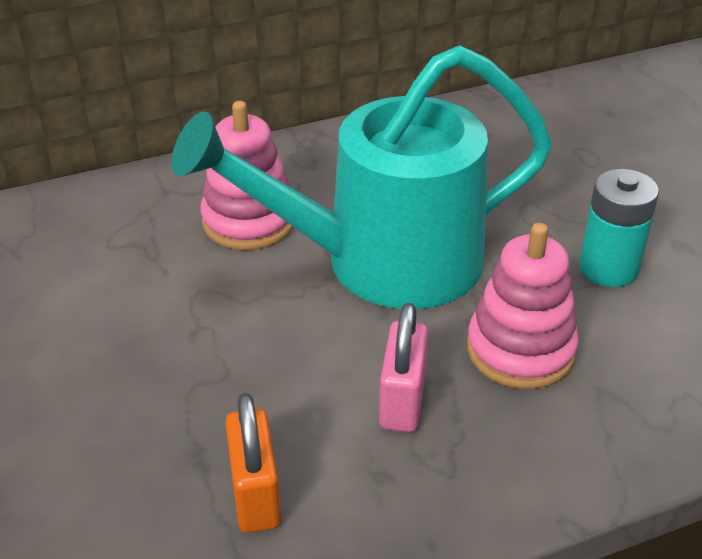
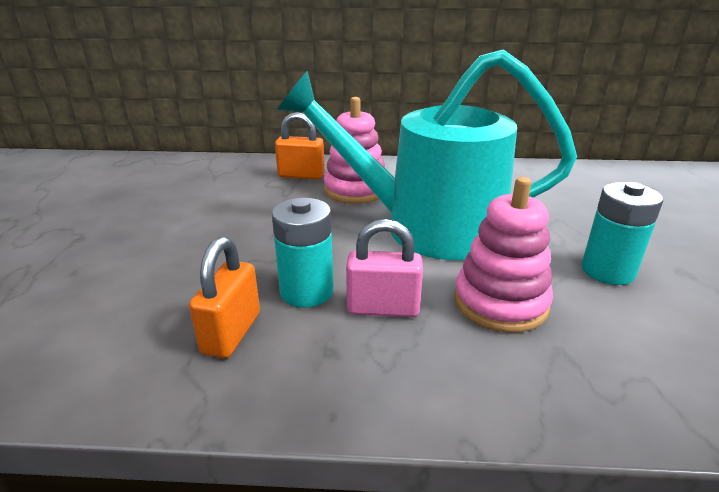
camera: 25 degrees right, 10 degrees down
pink padlock [379,303,429,432] -> pink padlock turned 60 degrees clockwise [346,219,423,317]
none -> turquoise battery [272,198,334,308]
none -> orange padlock [275,112,325,180]

